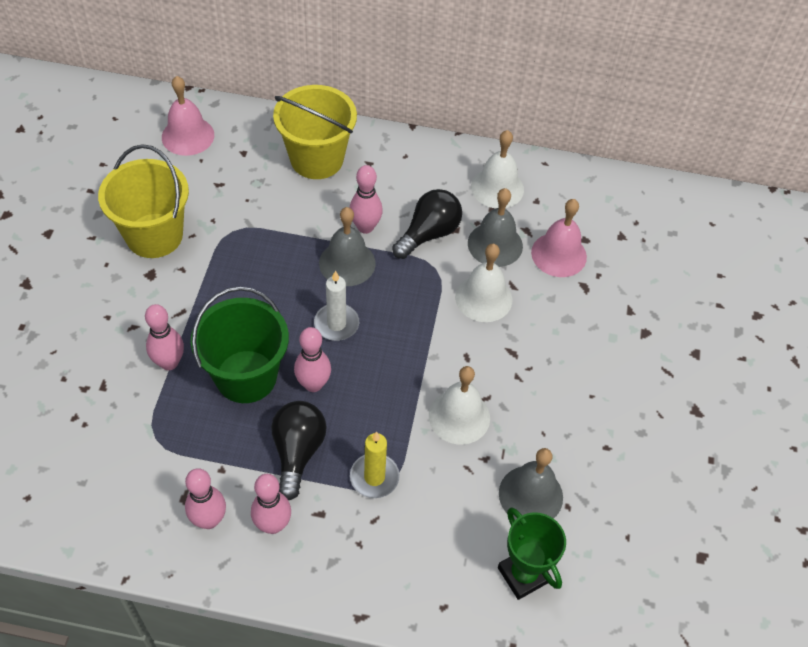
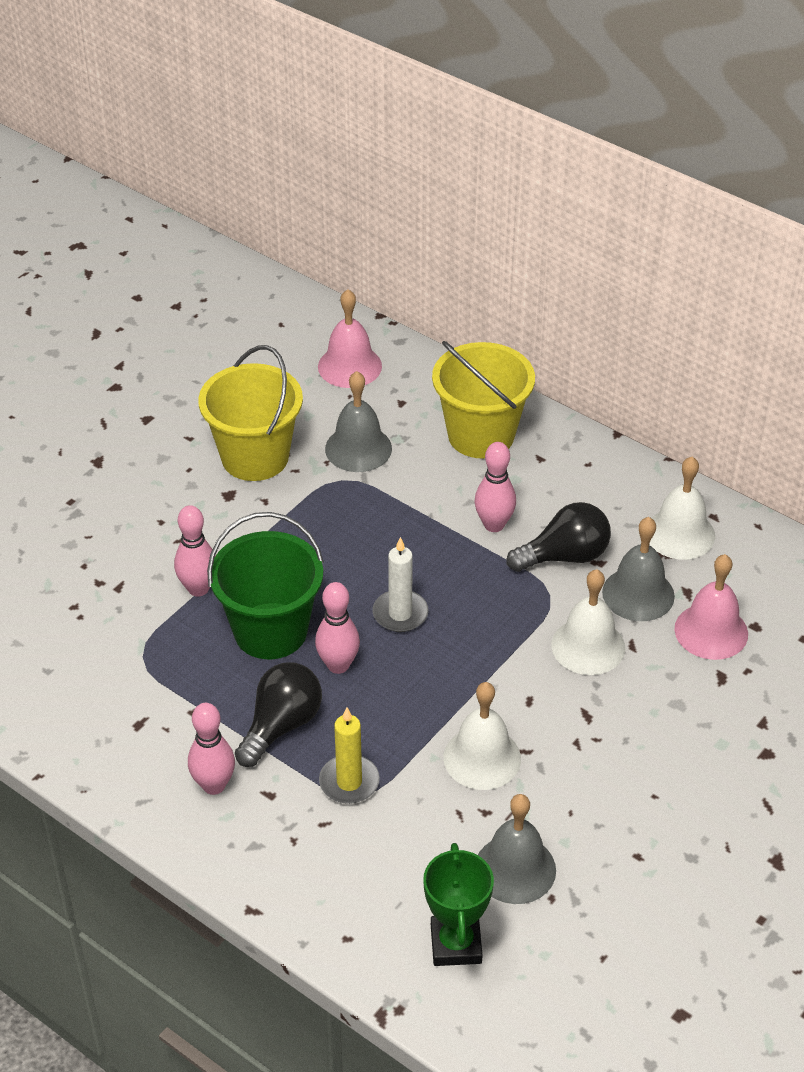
camera: 30 degrees right, 10 degrees down
pink bowling pin [185,468,226,529] -> none
grey bell [319,207,376,286] -> grey bell moved to [325,371,392,472]

